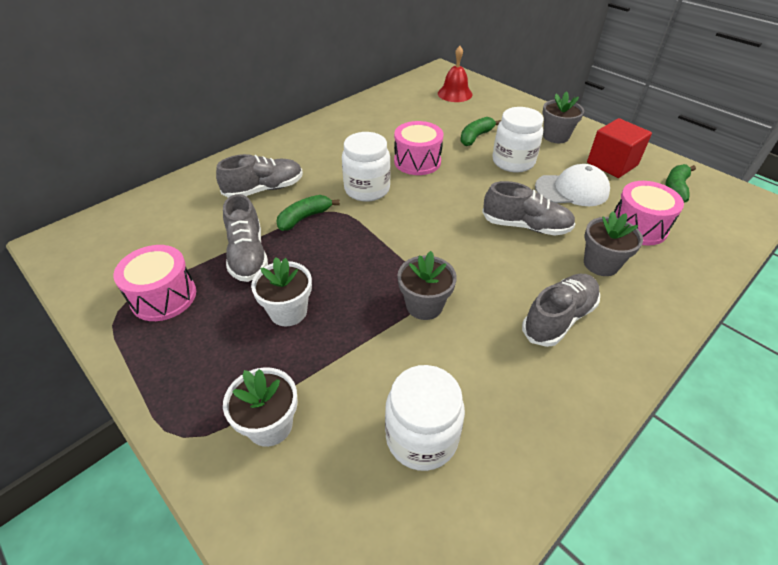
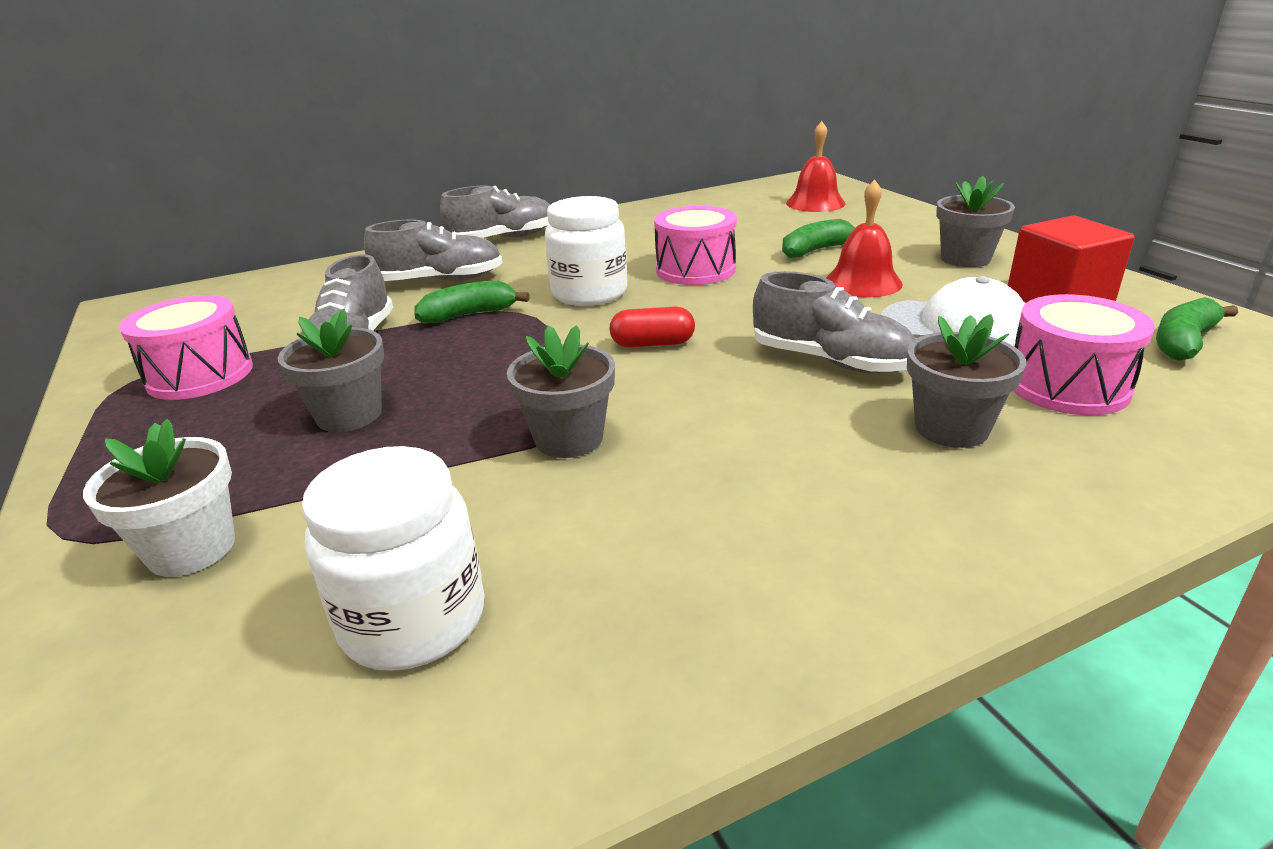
camera: 20 degrees right, 15 degrees down
white flower pot [251,257,312,326] -> grey flower pot [278,309,384,432]
white jar [492,107,544,172] -> red bell [826,179,903,297]
grey shoe [522,274,600,347] -> grey shoe moved to [440,186,550,238]
none -> red capsule [609,307,695,347]

